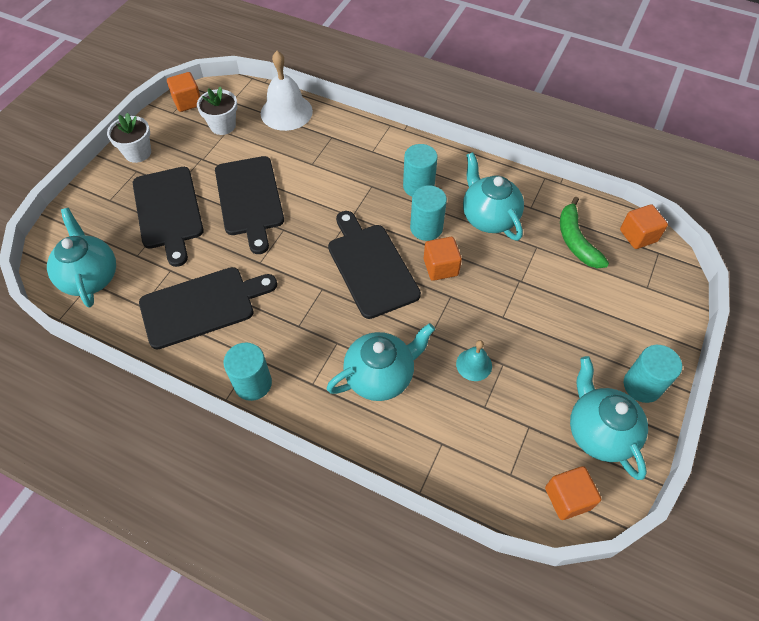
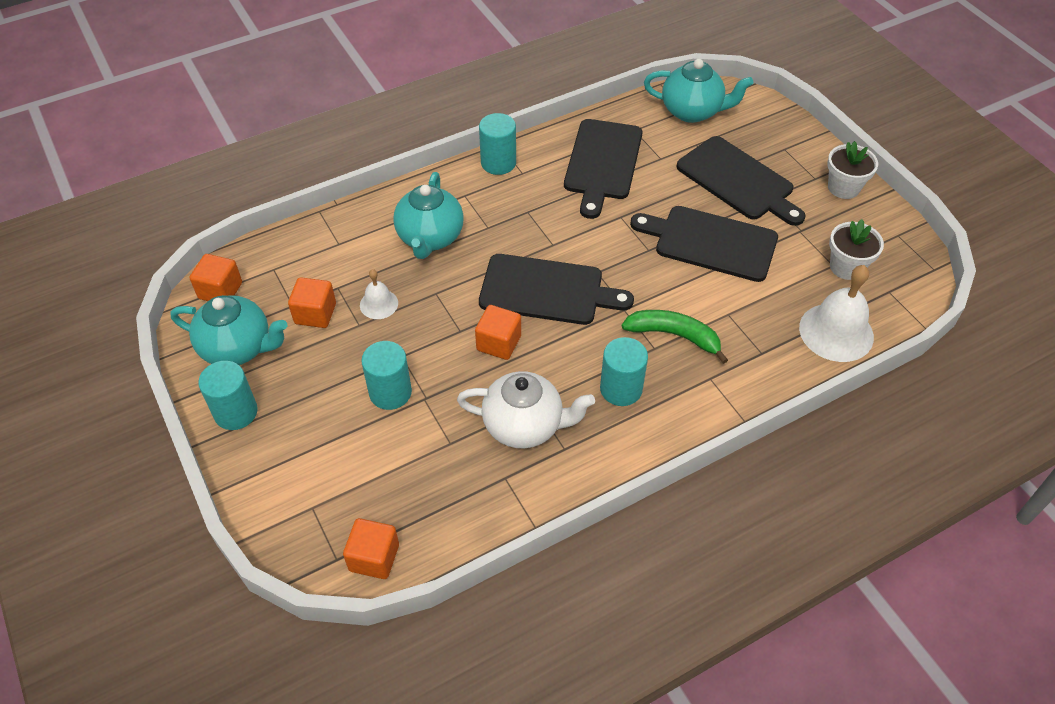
camera: 125 degrees right, 5 degrees down
black cutting board [133,167,204,267] -> black cutting board turned 150 degrees counterclockwise [676,136,806,226]
orange cube [167,72,200,112] -> orange cube moved to [288,277,336,328]
turquoise cylinder [410,185,447,241] -> turquoise cylinder moved to [361,341,412,410]
turquoise bell [456,340,492,381] -> white bell [360,269,398,319]
turquoise teapot [463,152,524,241] -> white teapot [457,371,595,448]
green banana [560,197,609,268] -> green banana moved to [622,310,728,364]

